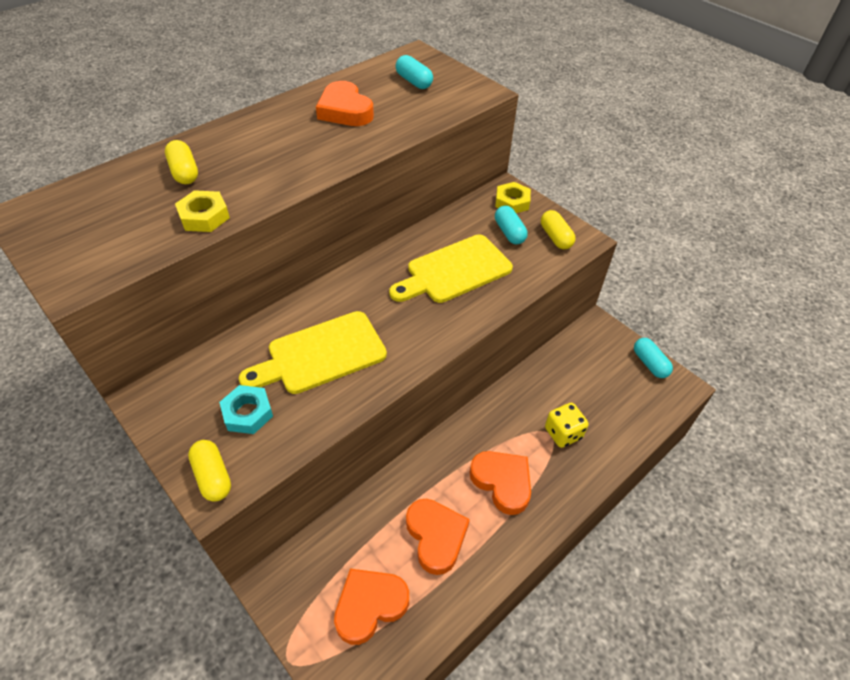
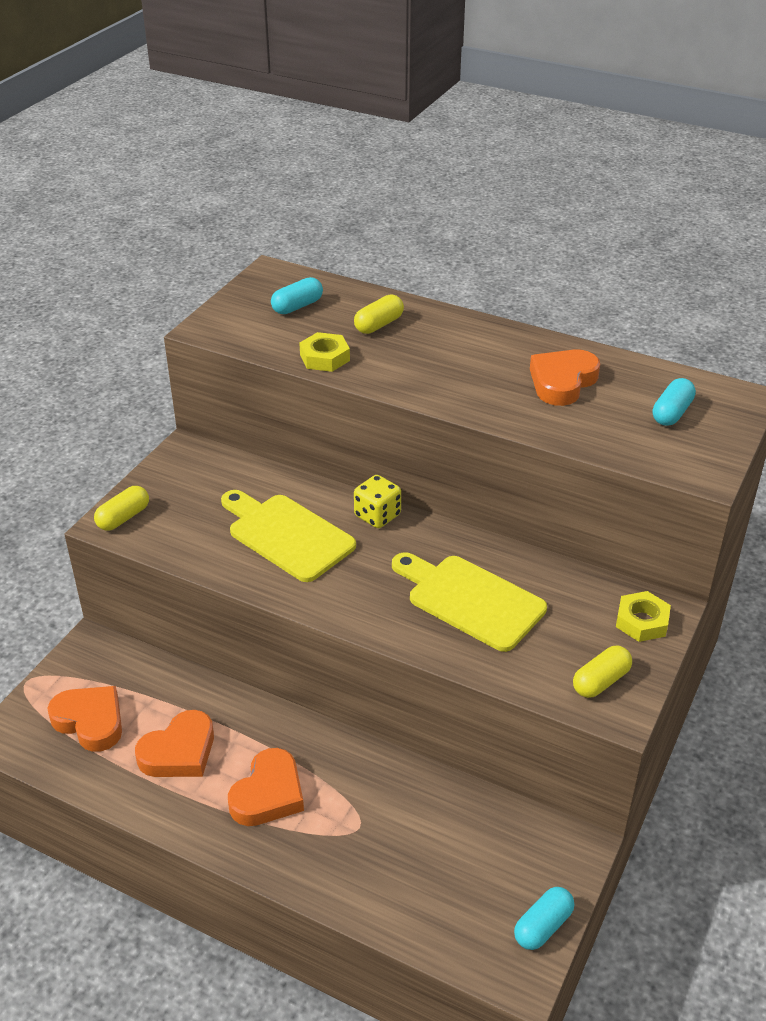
camera: 70 degrees right, 10 degrees down
turquoise nut [219,385,273,434] -> none
turquoise capsule [495,205,528,245] -> turquoise capsule moved to [271,277,323,314]
yellow dice [545,403,589,448] -> yellow dice moved to [354,475,401,528]

